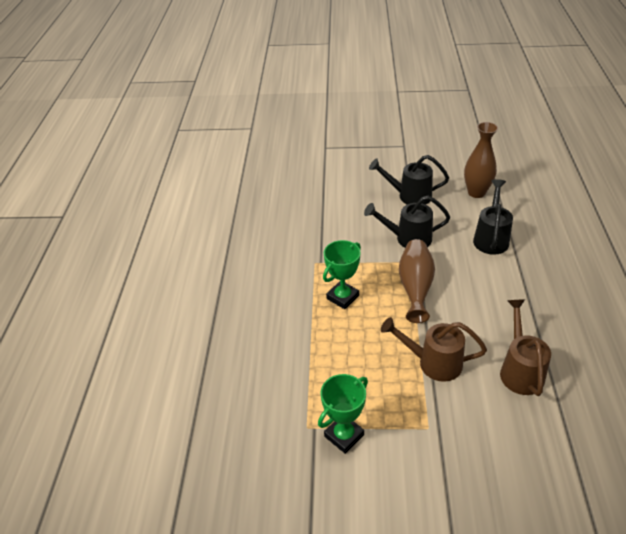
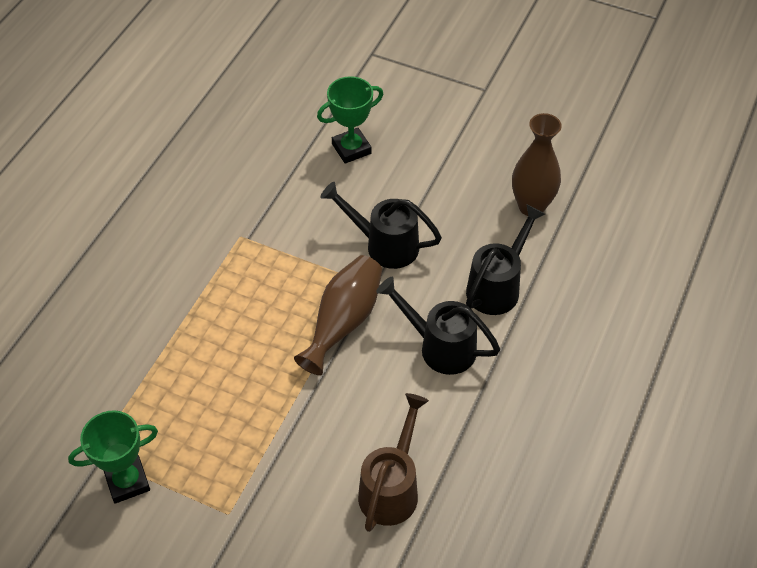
camera: 20 degrees right, 10 degrees up
green trophy [323,240,361,309] -> green trophy moved to [317,76,383,164]
black watering can [369,155,449,205] -> black watering can moved to [376,277,500,375]
brown watering can [381,317,487,382] -> none

